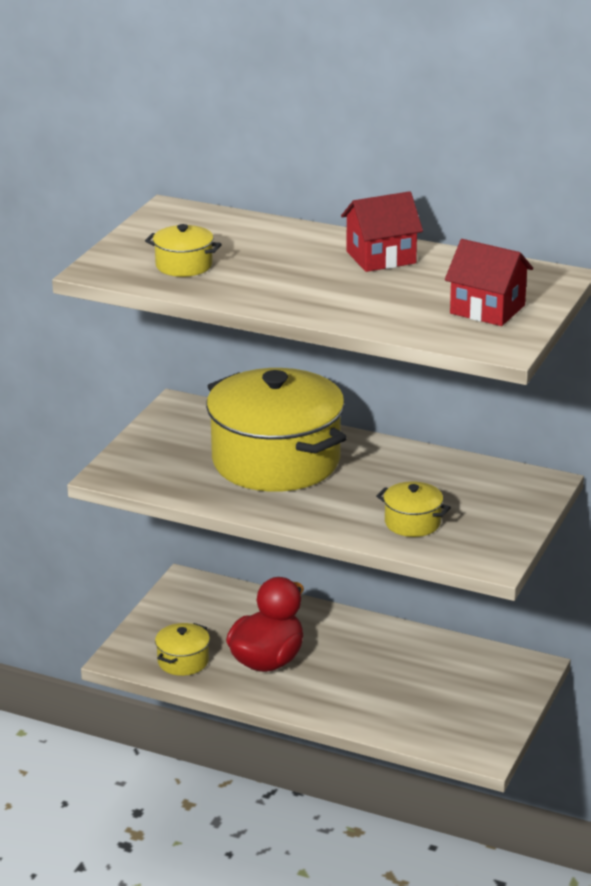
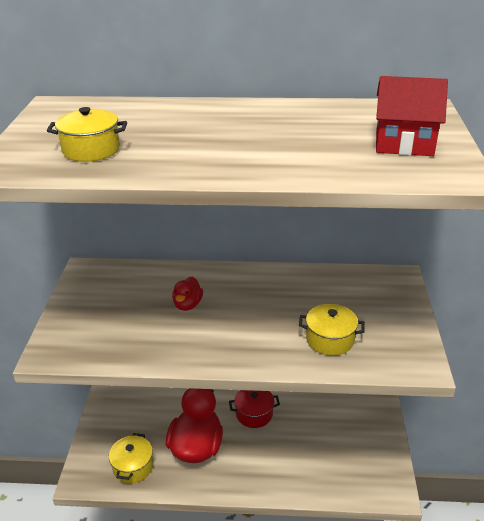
camera: 20 degrees left, 5 degrees up
yellow pot [206,368,347,492] -> red duck [172,277,203,311]
red house [341,191,423,272] -> none
none -> red pot [229,390,280,428]

